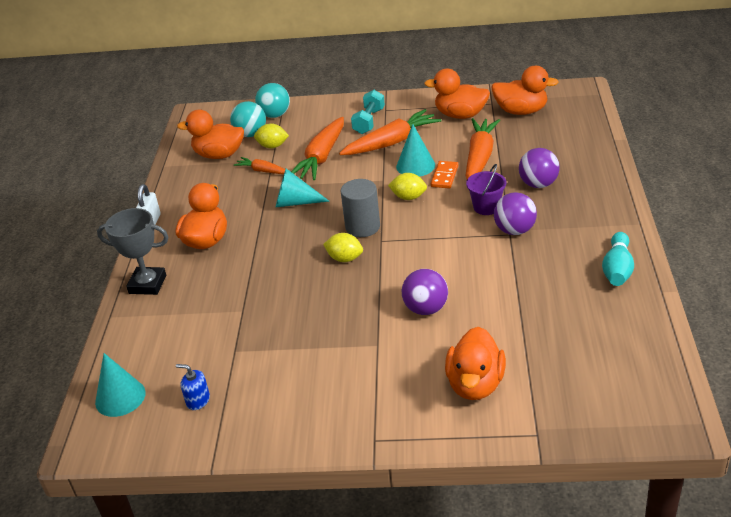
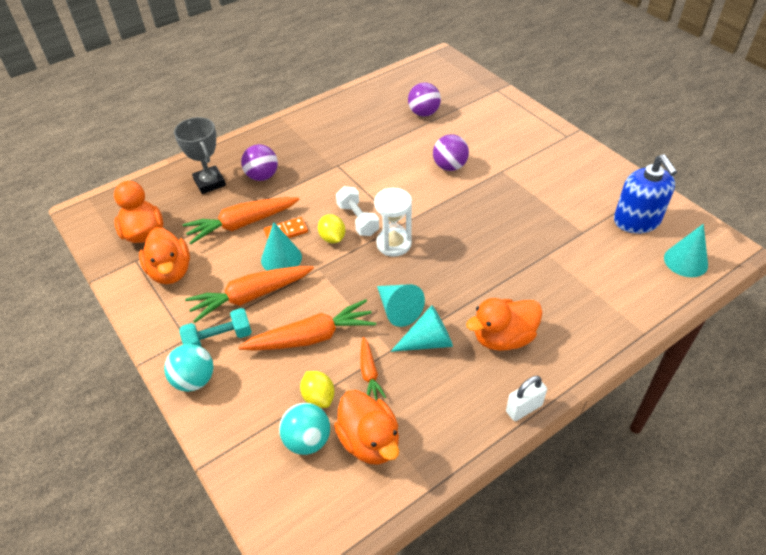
camera: 130 degrees left, 10 degrees up
grey trophy [97,208,169,295] -> grey trophy moved to [174,117,226,194]
blue soap dispenser [176,364,210,410] -> blue soap dispenser [614,154,677,234], size x2.20
turquoise ball [255,83,290,118] -> turquoise ball moved to [164,344,213,392]
yellow lemon [323,233,363,262] -> none
orange carrot [339,109,442,155] -> orange carrot turned 45 degrees counterclockwise [185,266,314,323]
grey cylinder [341,179,380,237] -> white hourglass [374,188,412,257]
orange duck [445,327,506,400] -> none
purple bucket [466,164,506,215] -> none
purple ball [494,192,537,235] -> purple ball moved to [408,82,441,117]
turquoise bowling pin [602,232,634,286] -> none
none -> white dumbbell [336,186,379,236]
none -> turquoise cone [391,305,453,352]

